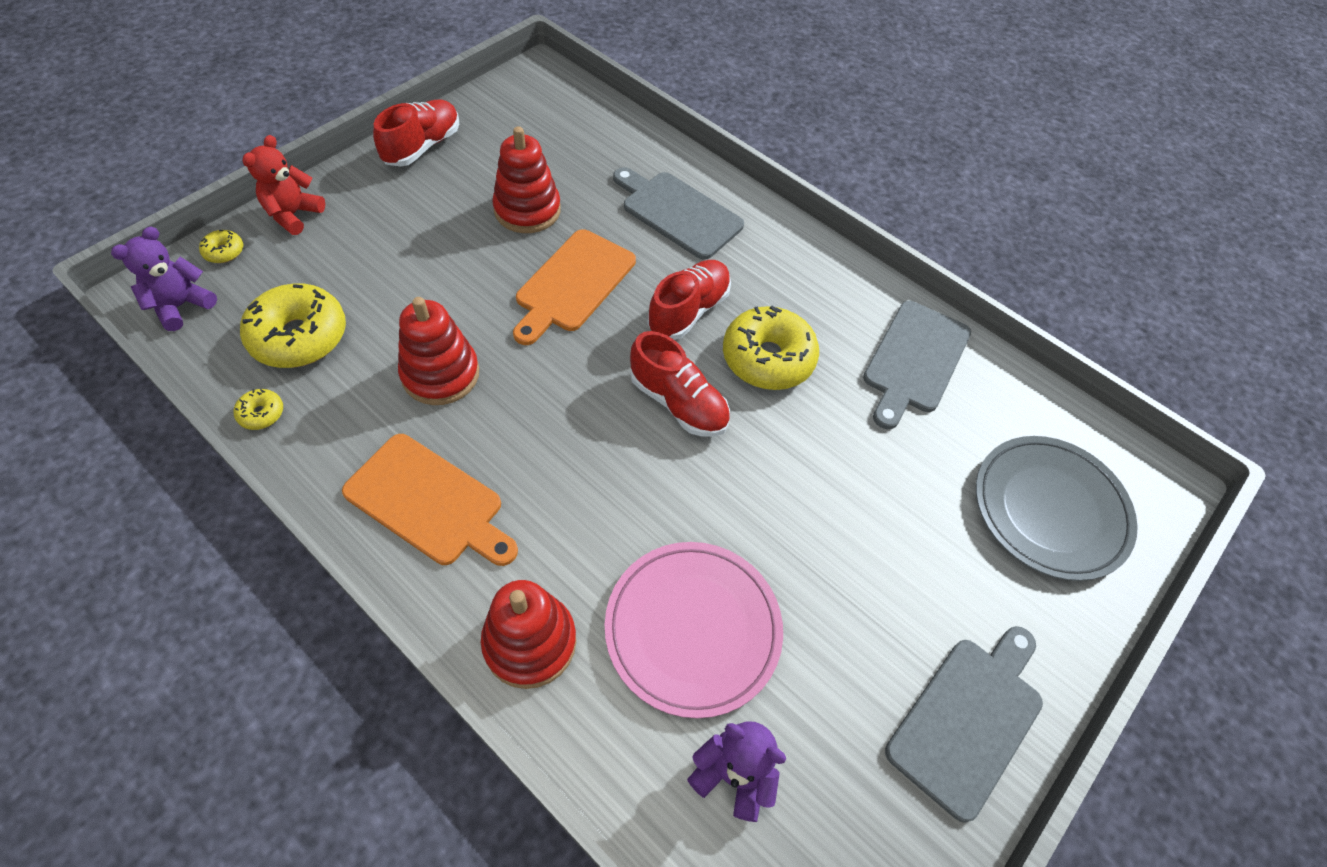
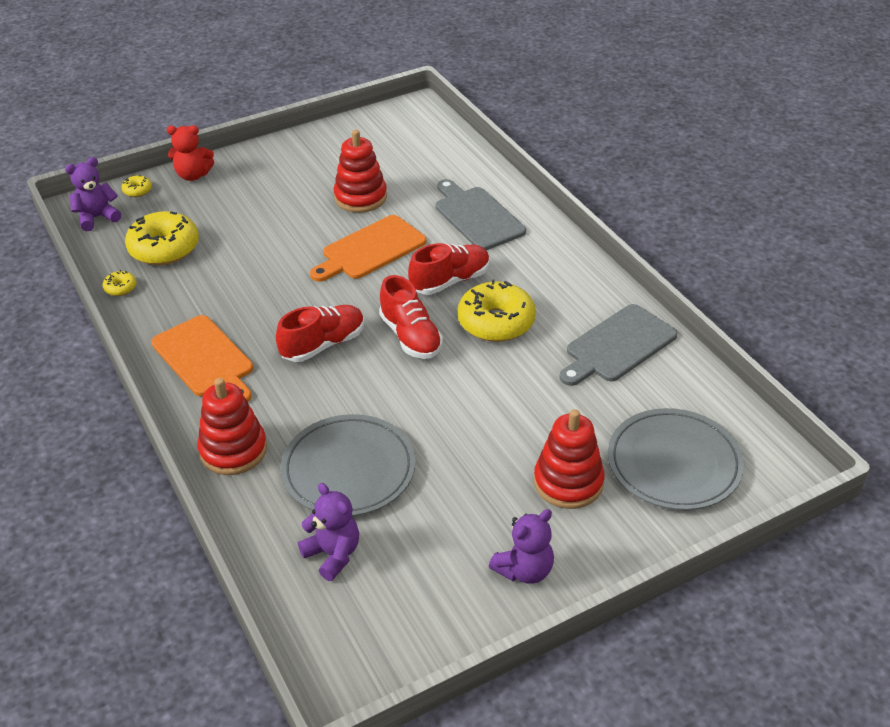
camera: 25 degrees right, 15 degrees down
red teddy bear [243,135,325,235] -> red teddy bear turned 135 degrees counterclockwise [166,125,214,181]
red shoe [373,100,459,167] -> red shoe moved to [276,305,365,362]
red stacking toy [398,297,479,405] -> red stacking toy moved to [534,409,605,509]
pink plate [605,542,783,718] -> grey plate [281,414,416,516]
grey cutting board [885,626,1043,823] -> purple teddy bear [489,509,554,584]

